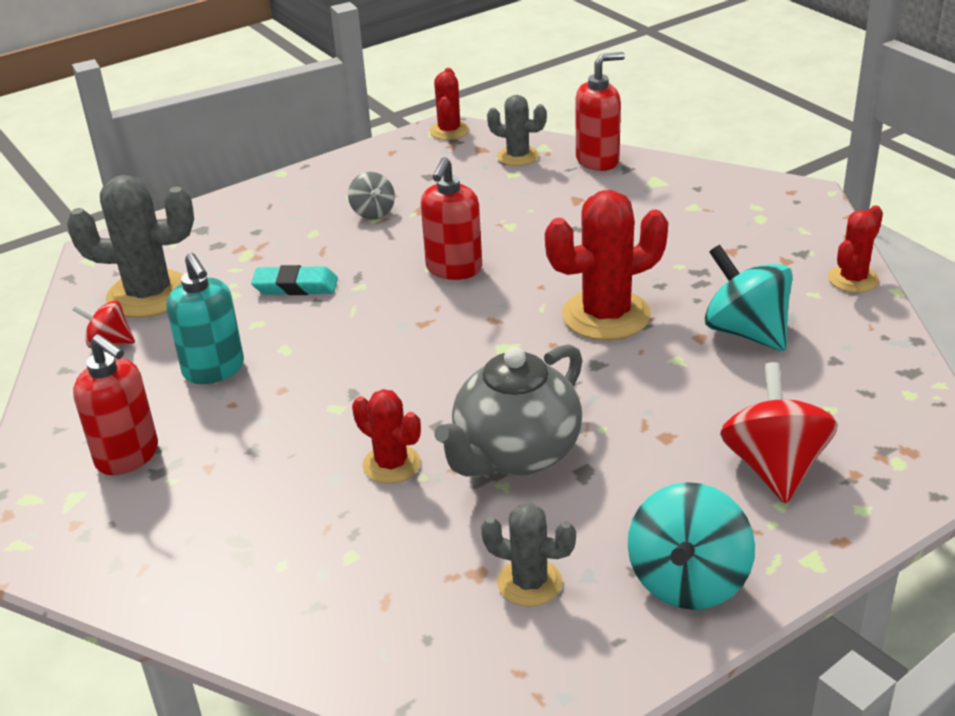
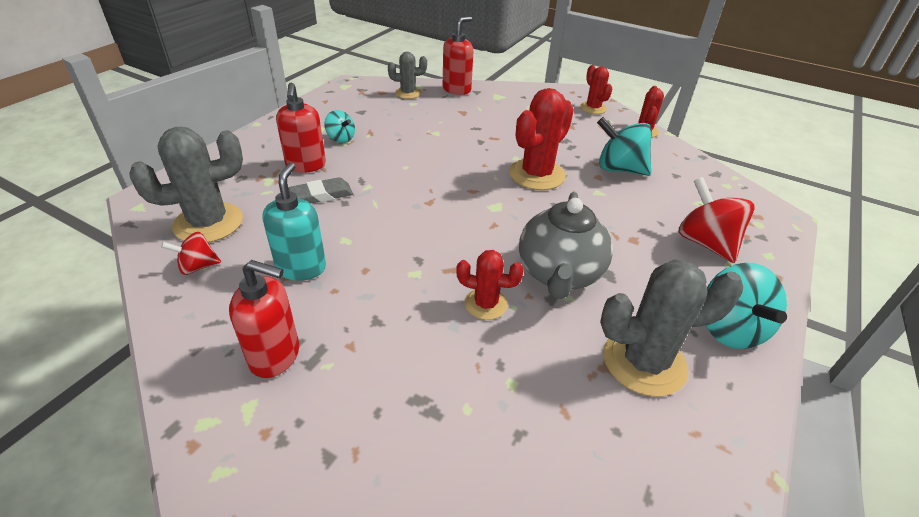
camera: 30 degrees left, 5 degrees up
turquoise soap dispenser [166,253,244,384] -> turquoise soap dispenser turned 120 degrees counterclockwise [262,163,326,281]
turquoise eraser [251,265,338,295] -> grey eraser [288,177,353,204]
grey spinning top [348,172,395,219] -> turquoise spinning top [324,110,355,143]
red soap dispenser [420,157,482,280] -> red soap dispenser moved to [276,83,326,173]
red cactus [429,68,469,140] -> red cactus moved to [580,65,612,114]
grey cactus [481,503,576,607] -> grey cactus [600,259,743,397], size x1.74

